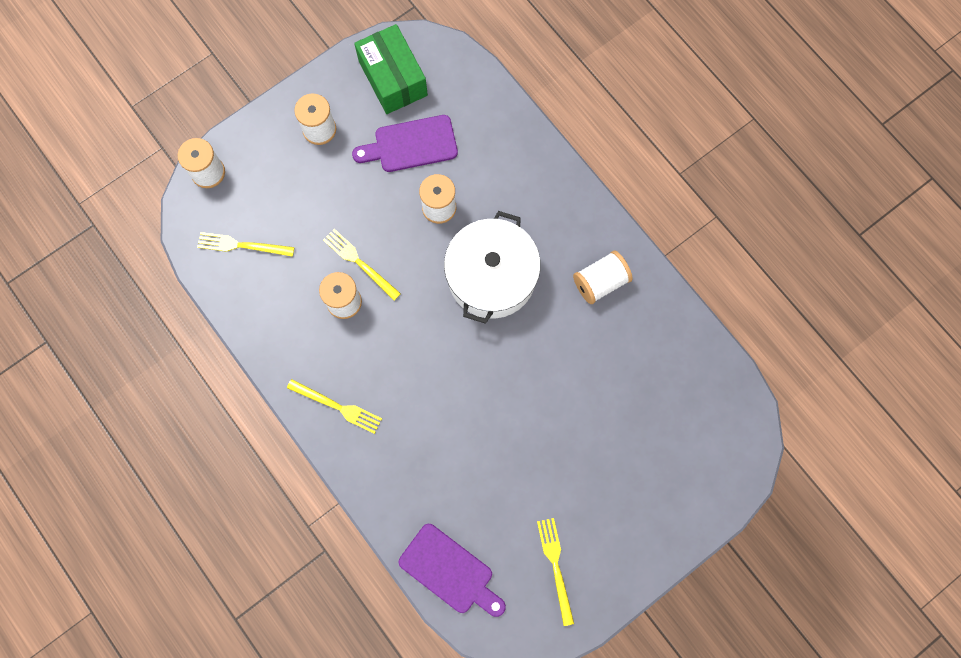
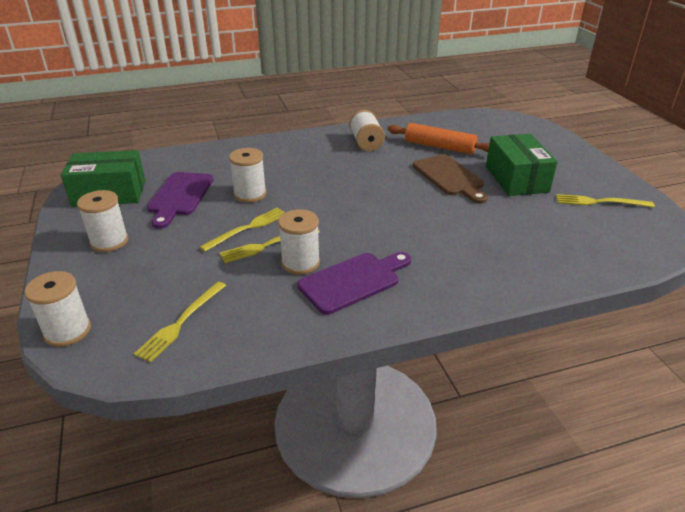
camera: 70 degrees left, 40 degrees down
yellow fork [287,379,382,434] -> yellow fork moved to [200,208,285,252]
purple cutting board [399,524,506,617] -> purple cutting board moved to [297,252,411,314]
white pot [444,211,541,324] -> none
none -> orange rolling pin [387,123,490,154]
none -> brown cutting board [413,154,488,204]
none -> green box [486,134,558,196]

